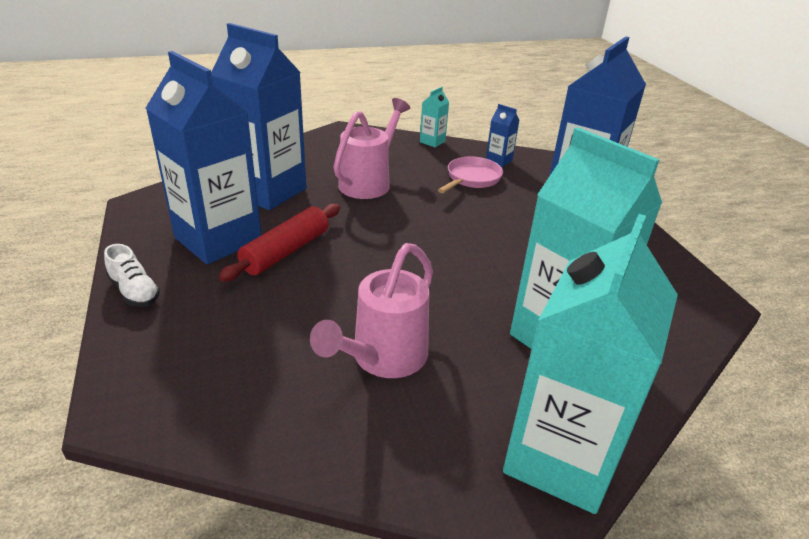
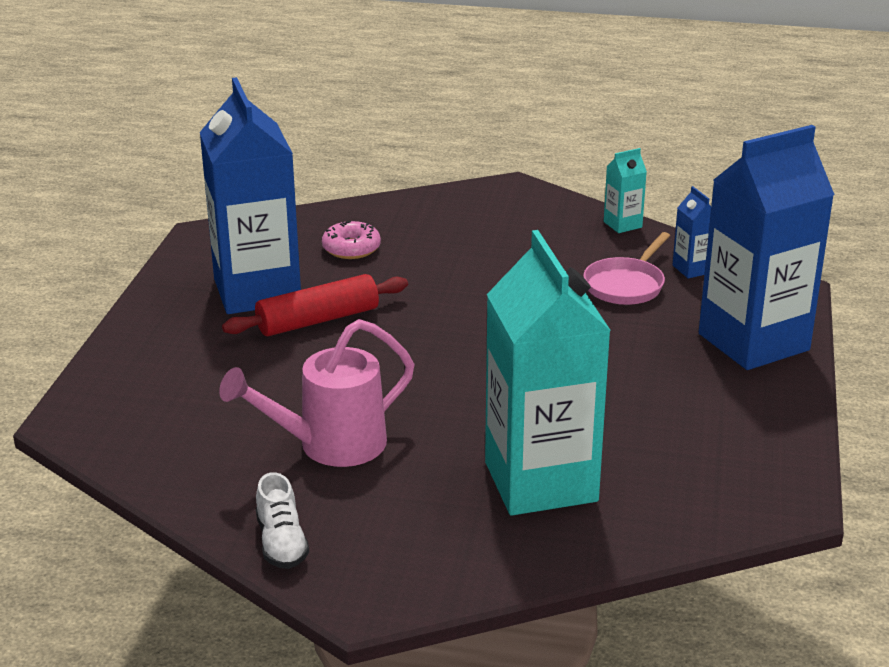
camera: 30 degrees right, 5 degrees down
white shoe [104,244,160,307] -> white shoe moved to [256,472,309,569]
blue carton [211,23,307,210] -> pink donut [322,221,381,259]
pink watering can [334,98,410,199] -> none
pink pan [438,156,503,193] -> pink pan turned 150 degrees clockwise [583,232,670,305]
turquoise carton [503,214,678,514] -> none

